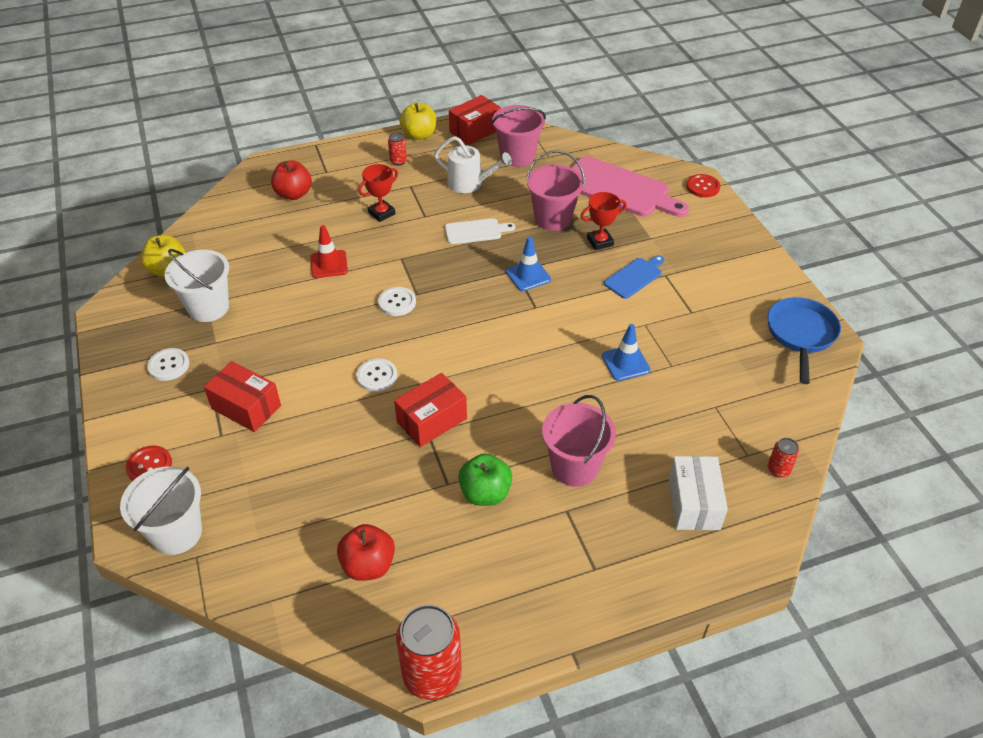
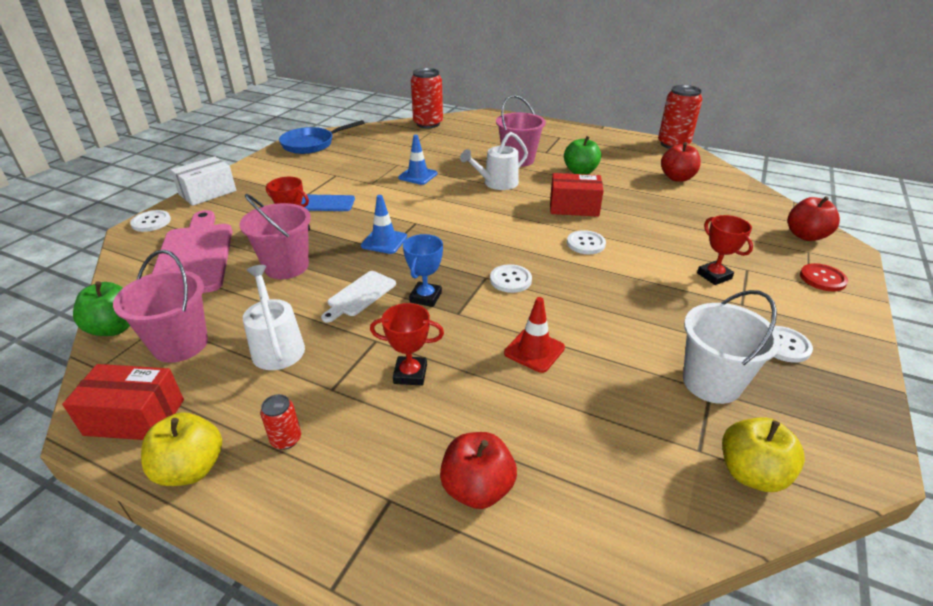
camera: 135 degrees left, 10 degrees down
white bucket [120,466,202,555] -> red apple [787,196,840,241]
red box [204,361,281,432] -> red trophy [697,215,753,285]
white cutting board [445,218,515,244] -> white cutting board turned 90 degrees counterclockwise [321,271,396,322]
white box [669,456,728,530] -> white box moved to [170,156,236,206]
red button [686,174,720,197] -> white button [130,210,171,232]
red can [768,438,799,478] -> red can [411,68,443,128], size x2.13
none -> green apple [73,281,130,336]
none -> blue trophy [403,234,443,307]
none -> white watering can [460,132,528,190]

